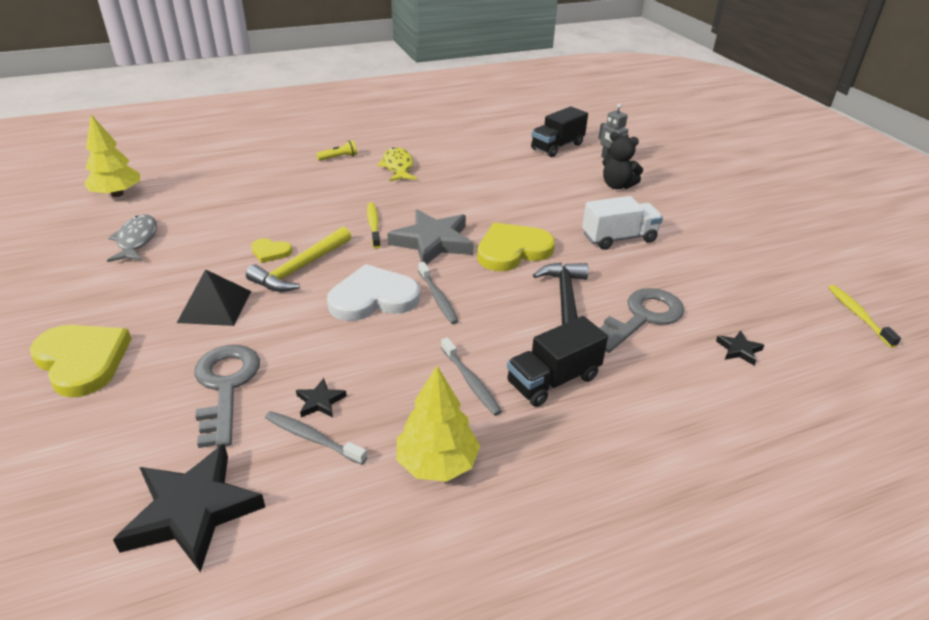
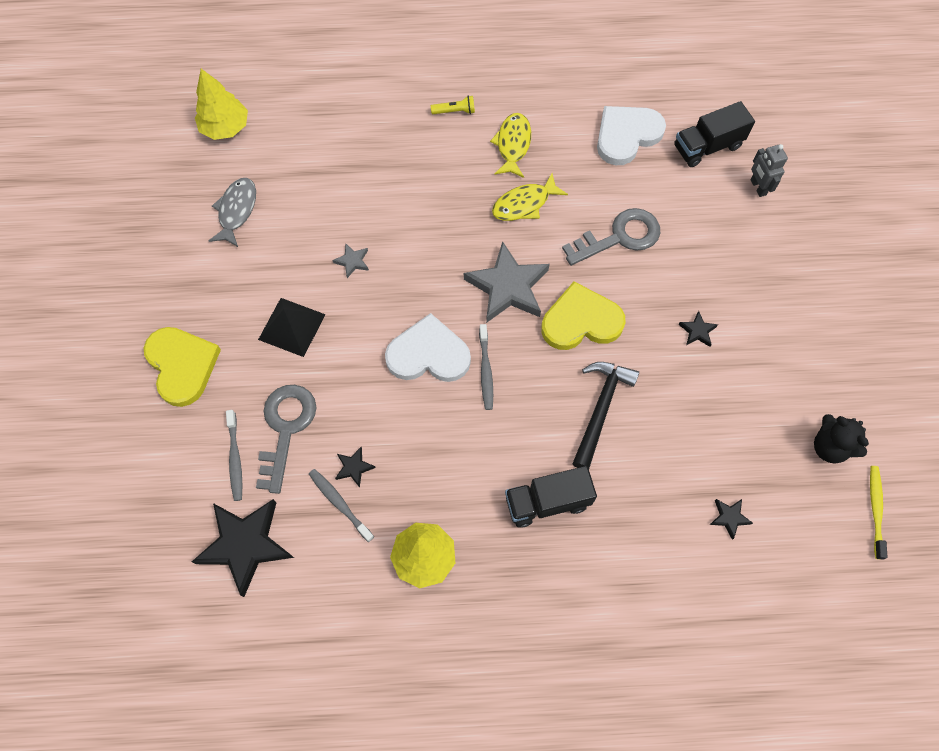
camera: 20 degrees right, 30 degrees up
yellow hammer [246,227,351,292] -> none
yellow heart [251,238,293,263] -> grey star [332,243,369,278]
yellow toothbrush [367,202,381,248] -> none
grey toothbrush [441,337,502,416] -> grey toothbrush moved to [226,410,242,501]
white truck [582,196,663,250] -> black star [678,311,718,347]
grey key [600,288,684,353] -> grey key moved to [562,208,660,266]
black teddy bear [602,132,643,189] -> black teddy bear moved to [814,414,869,464]
none -> yellow fish [492,173,568,221]
none -> white heart [597,106,666,165]

